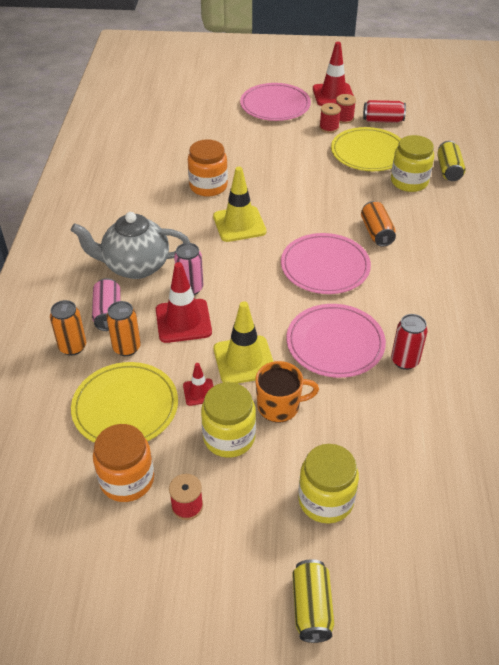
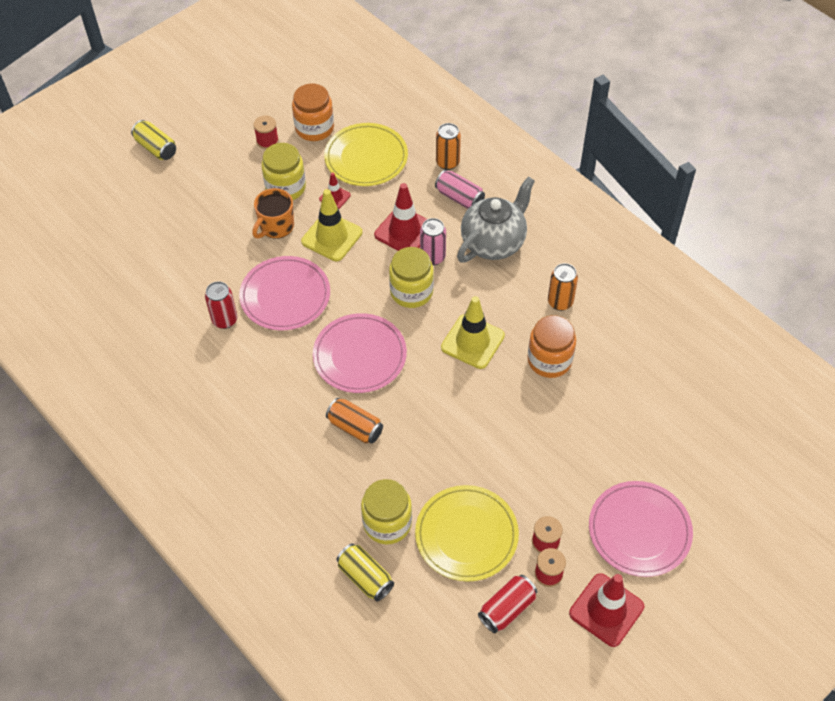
camera: 135 degrees right, 10 degrees up
orange can [106,301,141,356] -> orange can moved to [548,263,578,311]
yellow jar [298,444,359,524] -> yellow jar moved to [389,247,434,308]

